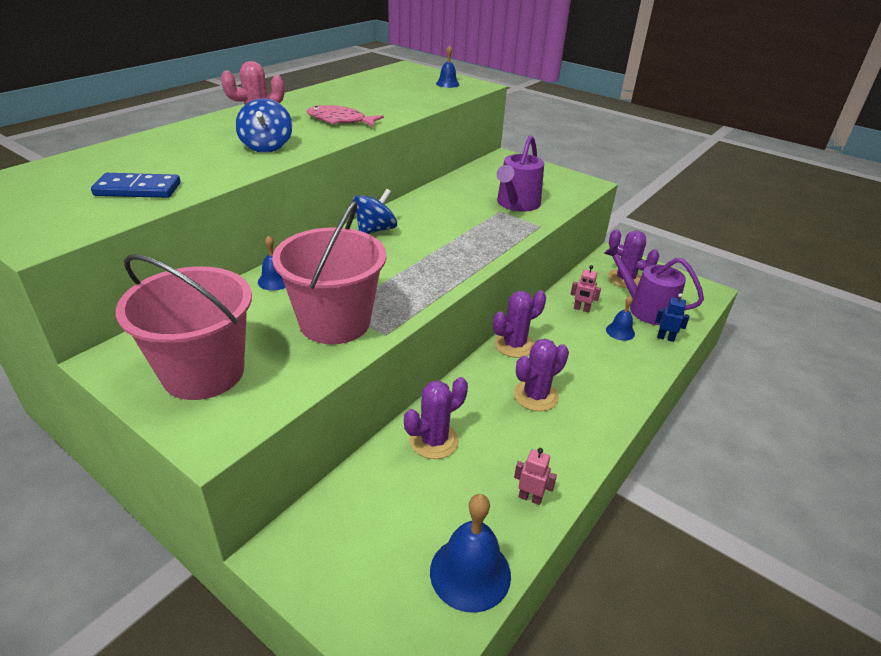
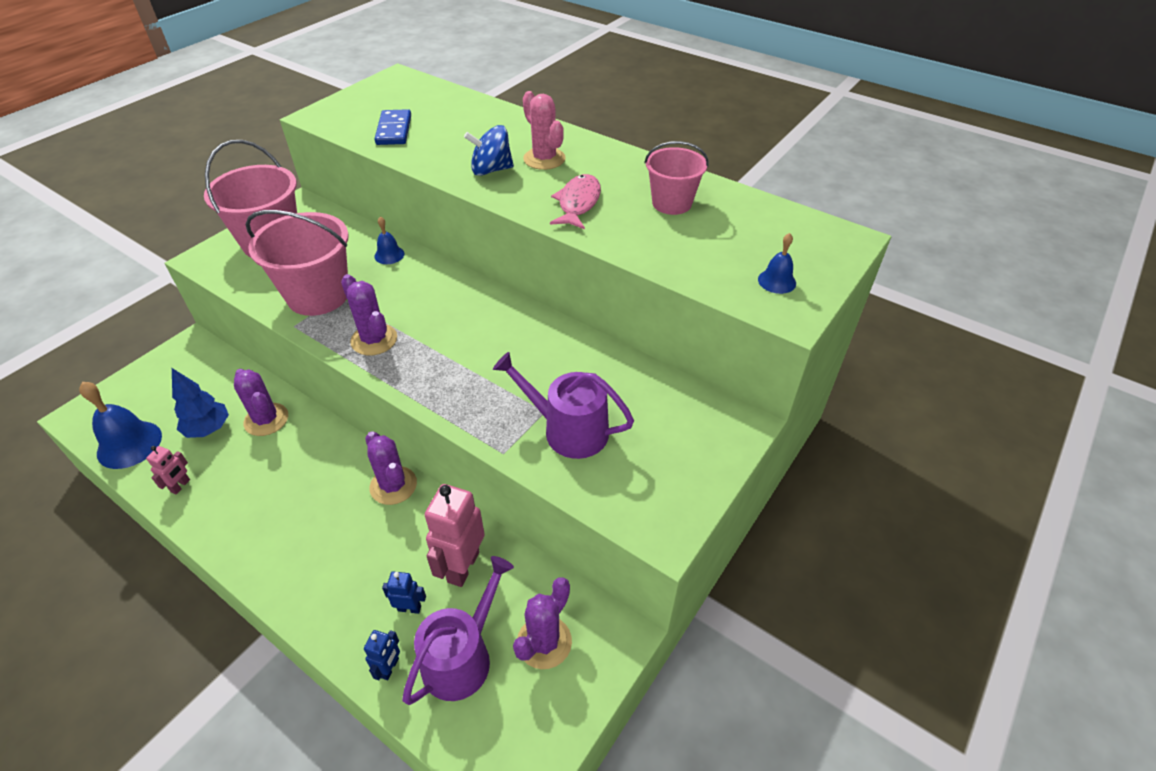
camera: 90 degrees right, 10 degrees up
blue spinning top [353,189,397,234] -> none
purple cactus [514,339,569,411] -> purple cactus moved to [341,274,397,355]
pink robot [570,265,601,312] -> pink robot [425,484,485,587], size x1.98
blue bell [606,296,635,341] -> blue robot [382,571,426,614]
none -> blue tree [172,368,229,438]
none -> pink bucket [645,141,709,215]

